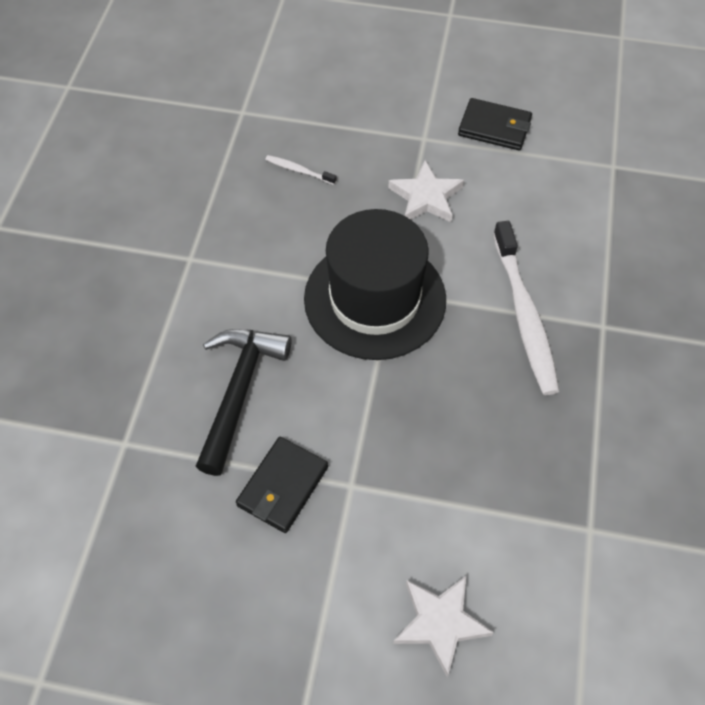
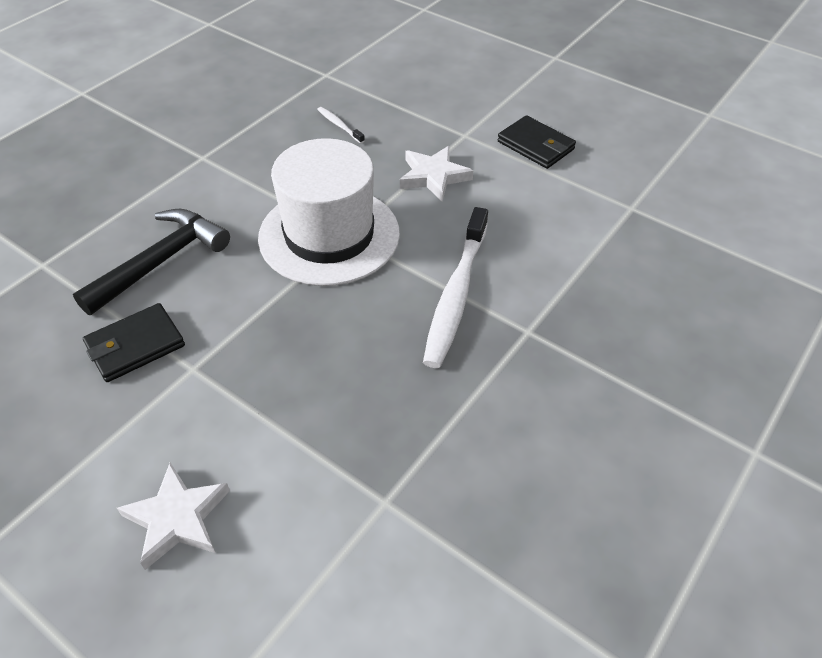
camera: 25 degrees right, 10 degrees down
black hat [304,209,446,360] -> white hat [258,138,400,286]

